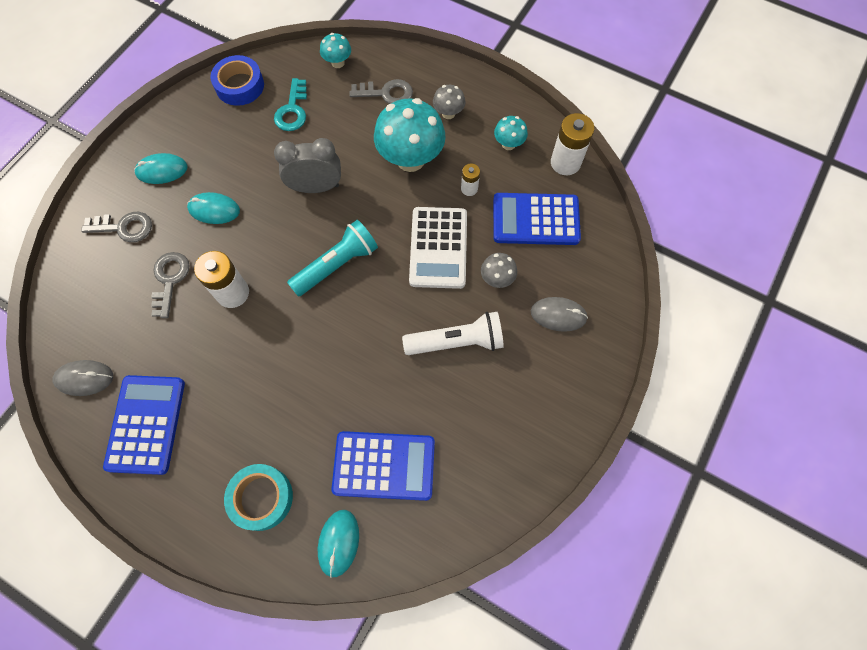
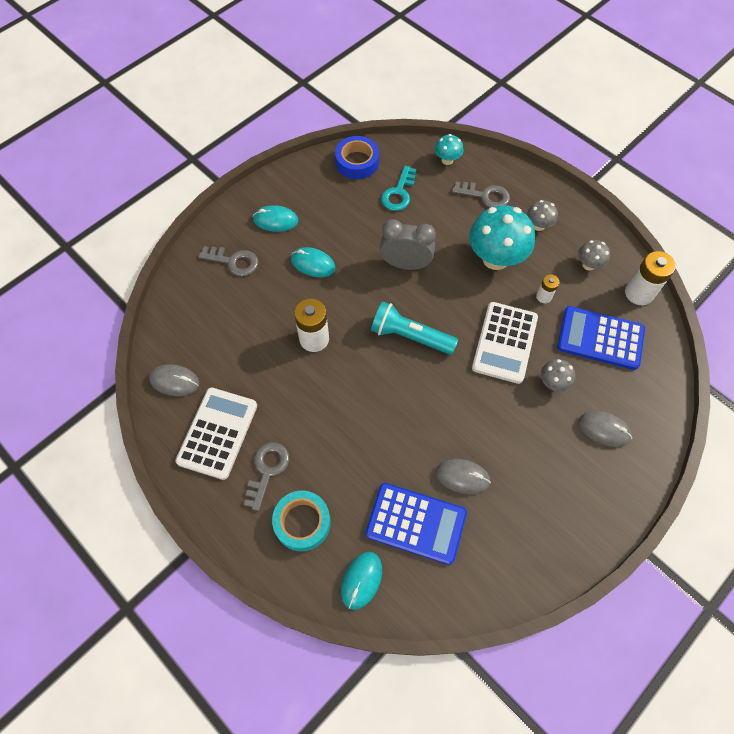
camera: 15 degrees right, 5 degrees down
blue calculator [103,375,185,475] -> white calculator [175,388,257,480]
grey key [151,252,190,318] -> grey key moved to [244,442,289,511]
turquoise flashlight [287,220,378,297] -> turquoise flashlight turned 135 degrees counterclockwise [371,301,458,355]
white flashlight [402,312,504,355] -> none
turquoise mushroom [494,116,528,150] -> grey mushroom [578,240,610,271]
none -> grey mouse [436,459,491,494]

